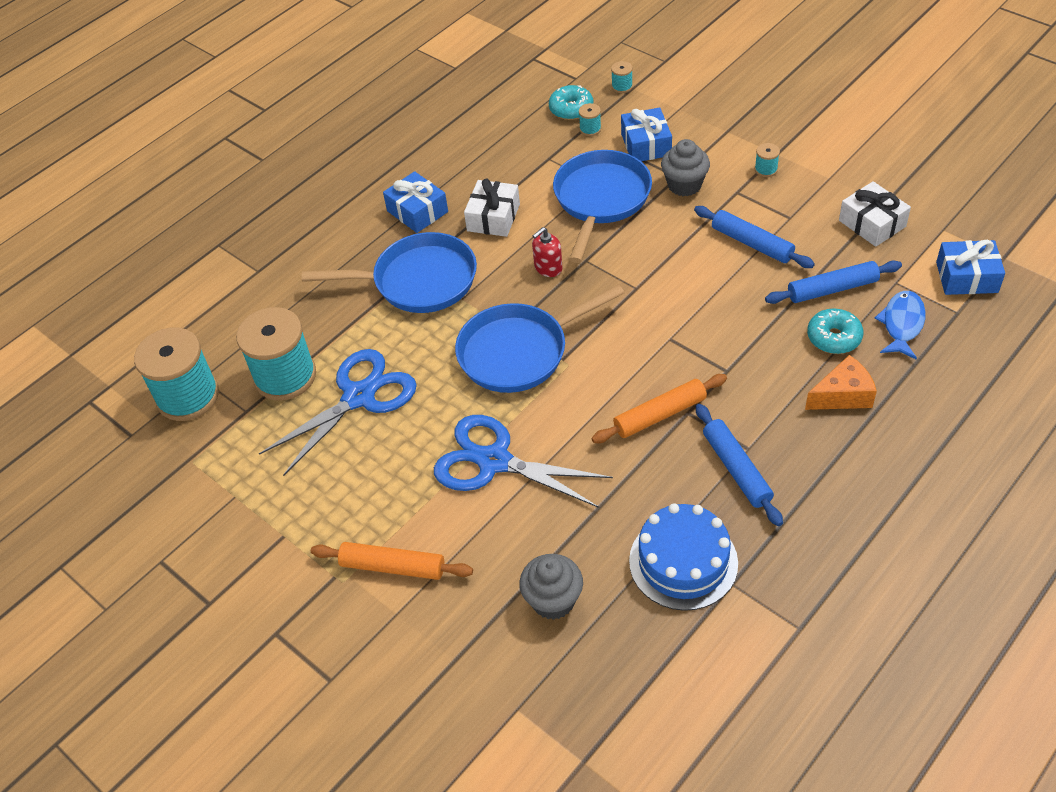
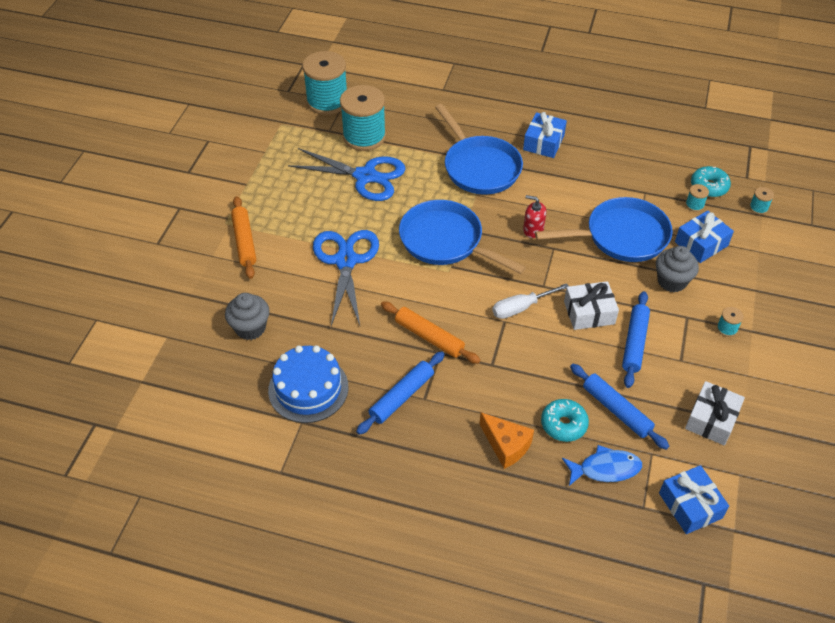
camera: 60 degrees right, 0 degrees up
white gift [464,178,520,237] -> white gift moved to [564,281,619,330]
none -> white screwdriver [492,283,569,319]

